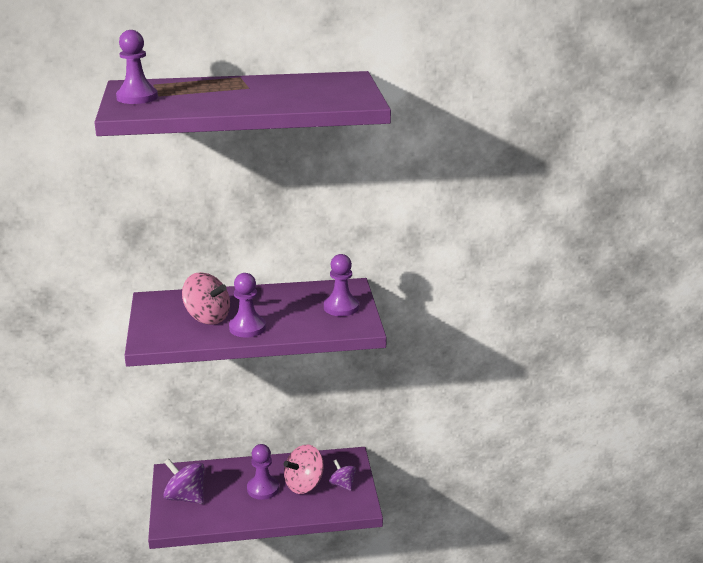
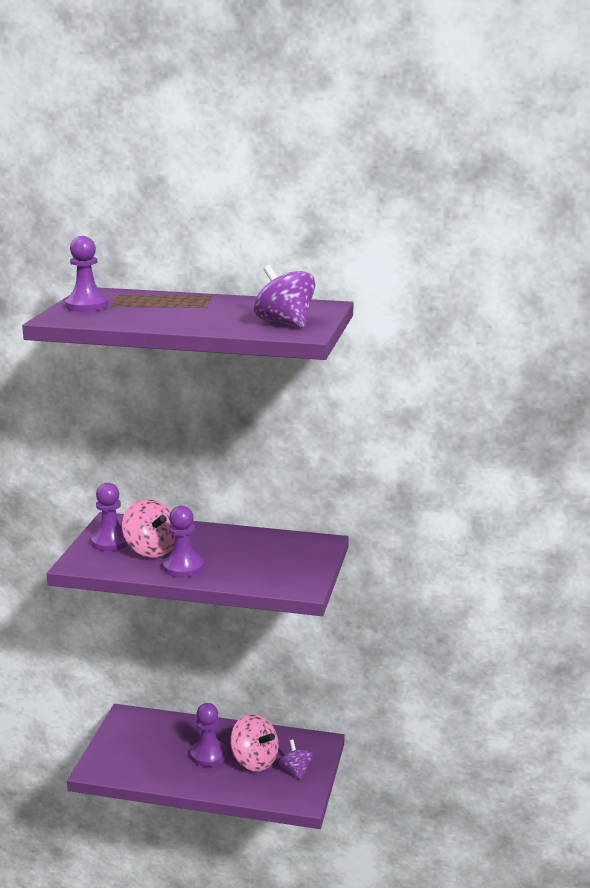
camera: 20 degrees right, 5 degrees down
purple spinning top [163,458,204,504] -> purple spinning top moved to [254,265,315,328]
pink spinning top [284,445,324,494] -> pink spinning top turned 120 degrees counterclockwise [230,714,279,772]
purple pawn [324,254,359,316] -> purple pawn moved to [91,483,128,551]

